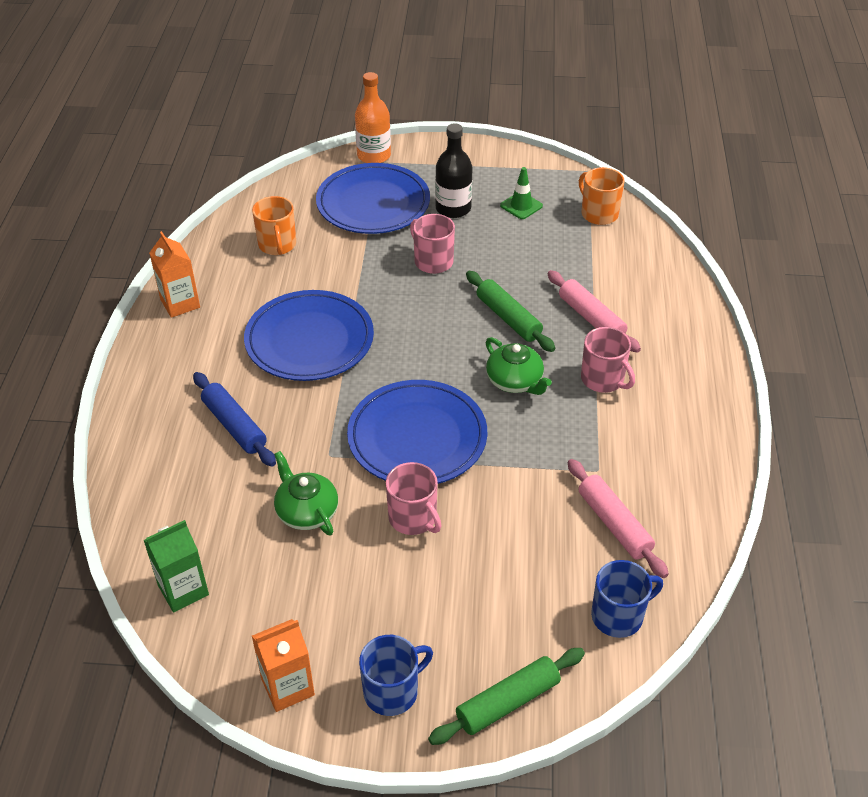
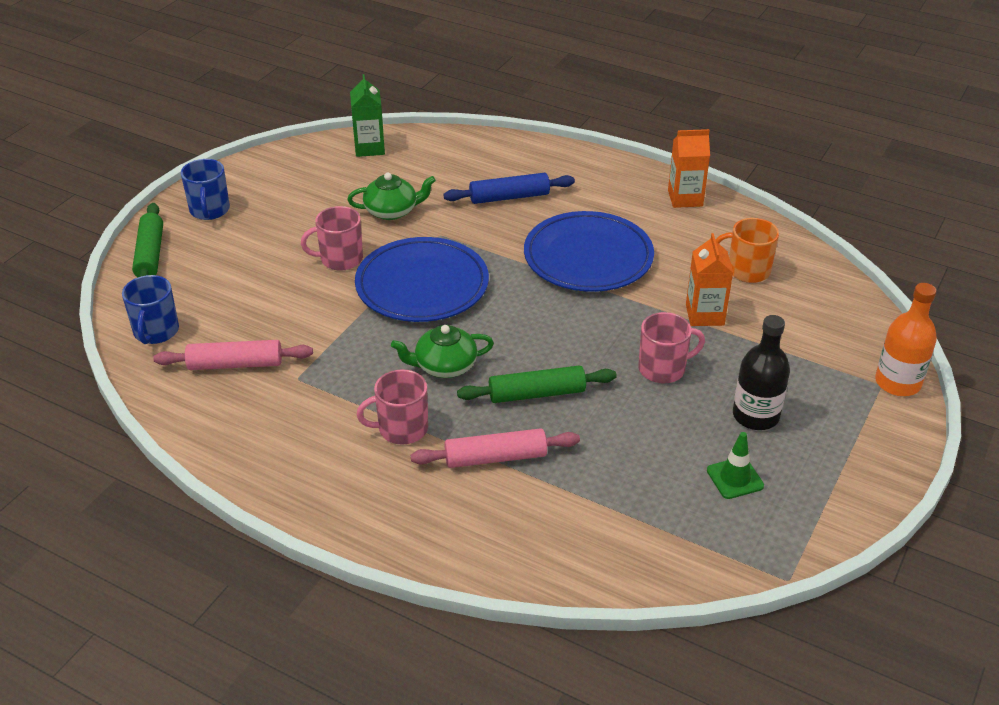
camera: 115 degrees right, 5 degrees down
orange carton [252,619,315,712] -> orange carton moved to [686,233,733,326]
blue plate [316,163,430,234] -> none
orange mug [579,167,625,225] -> none

